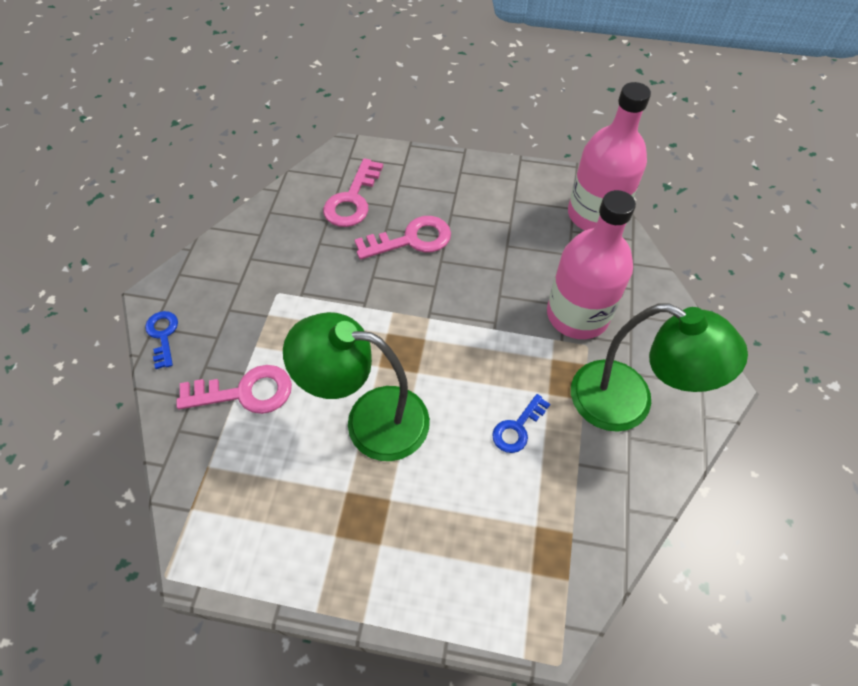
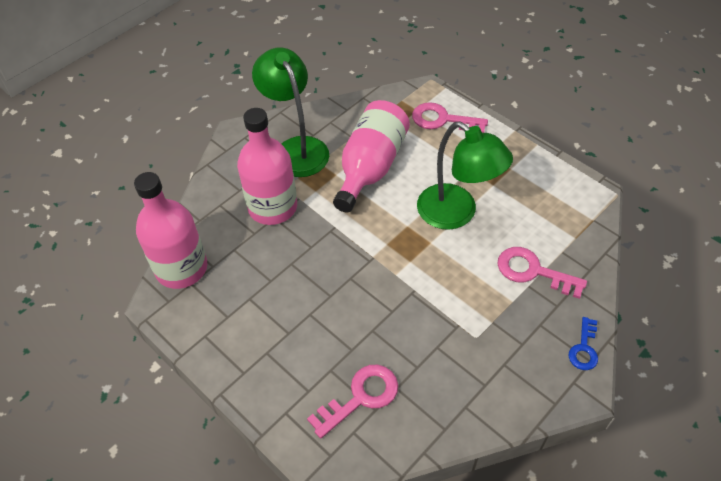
camera: 145 degrees left, 5 degrees down
pink key [355,216,451,260] -> pink key moved to [412,102,488,133]
blue key [492,394,550,453] -> pink bottle [333,100,410,212]

